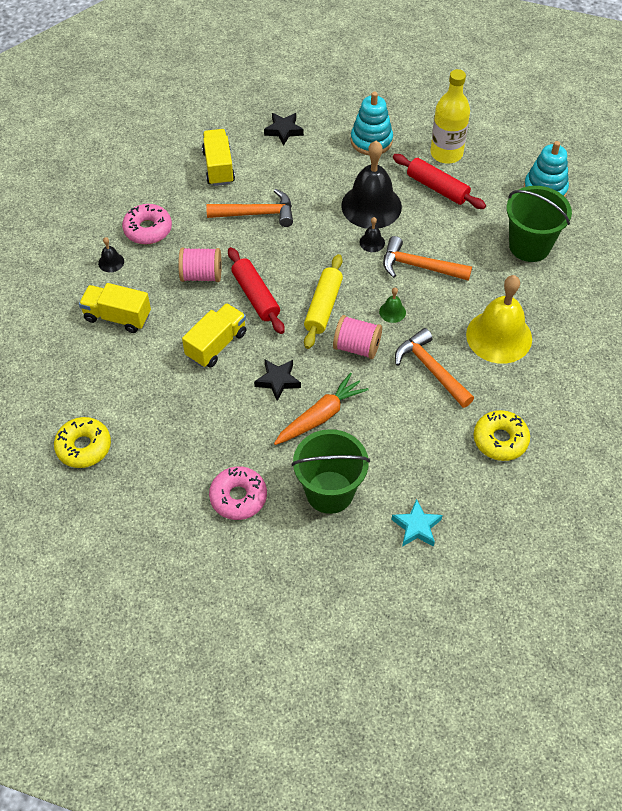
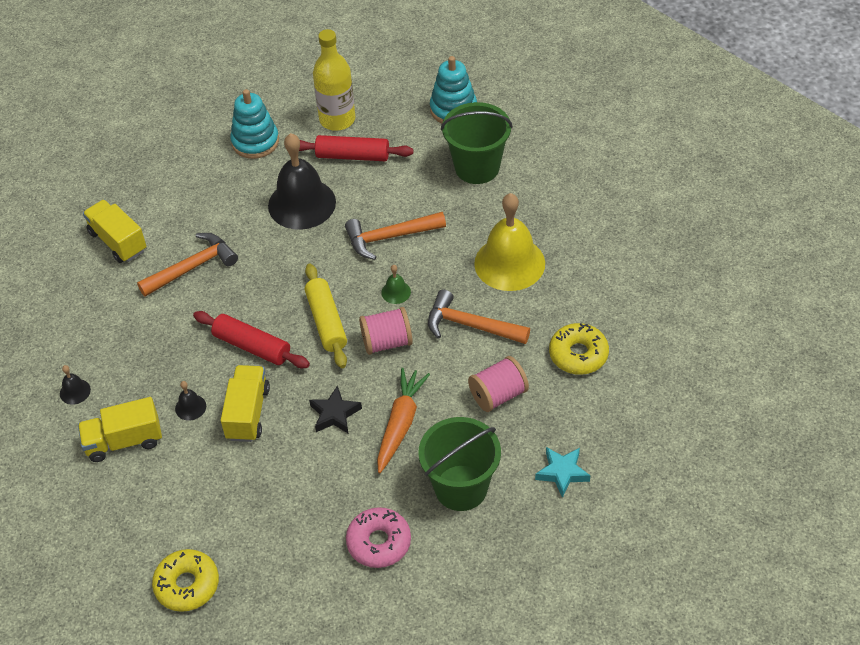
camera: 30 degrees left, 5 degrees down
pink donut [122,204,172,245] -> none
pink spool [178,247,221,282] -> pink spool moved to [468,356,529,412]
black star [264,113,304,145] -> none
black bell [359,217,385,252] -> black bell moved to [175,381,206,421]

